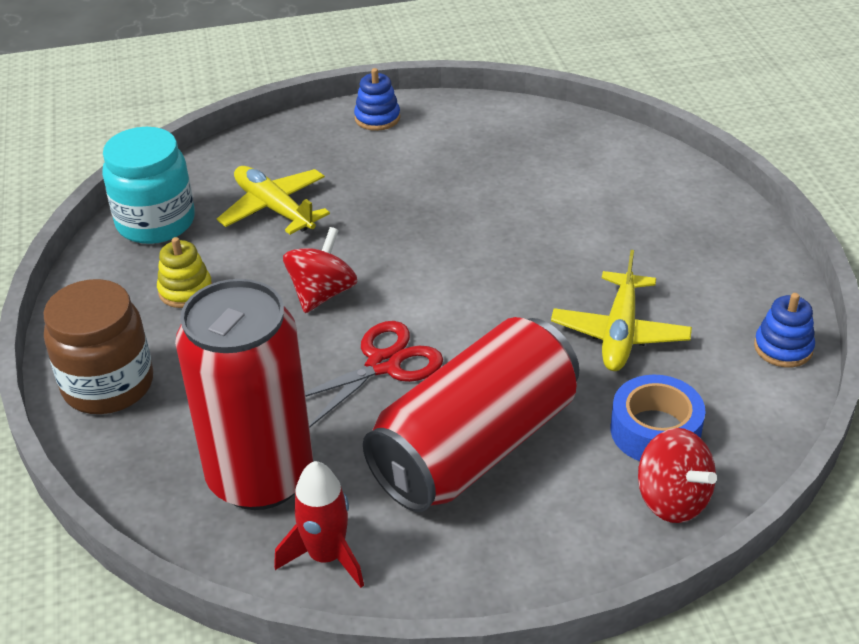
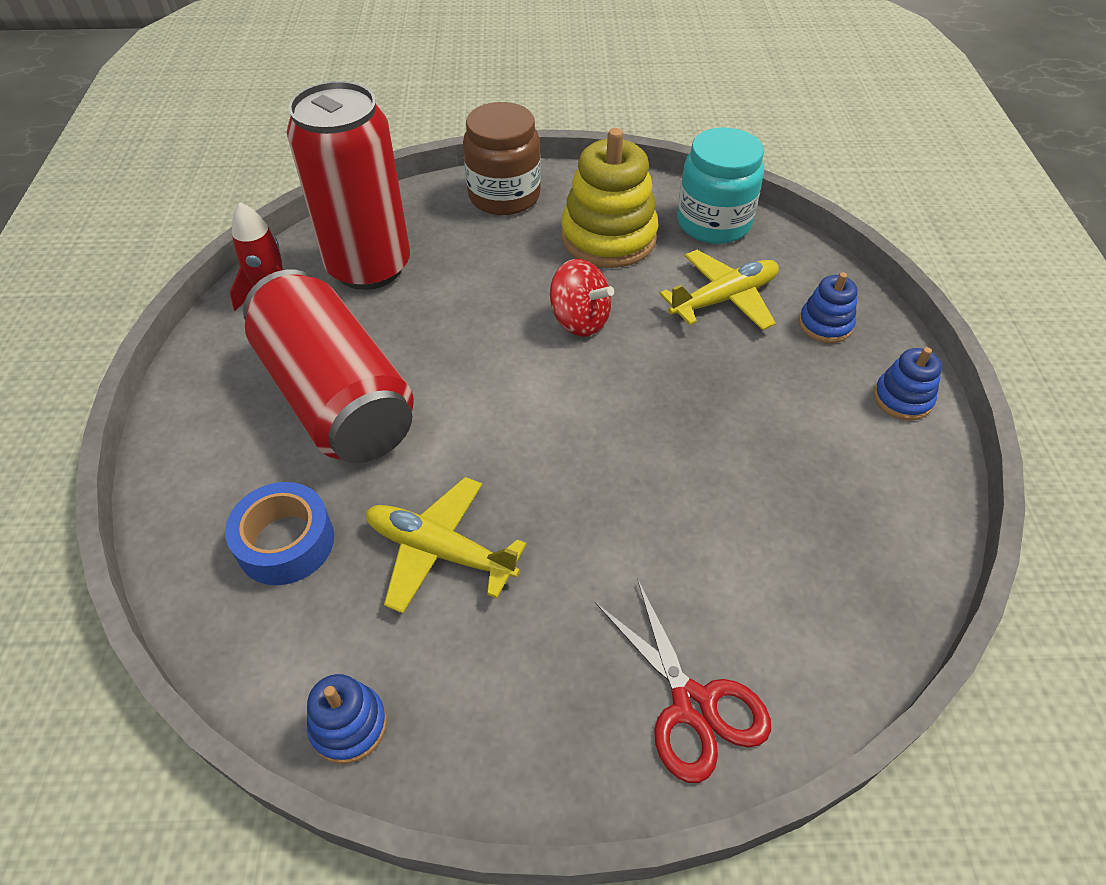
camera: 100 degrees right, 10 degrees up
yellow stacking toy [157,237,212,308] -> yellow stacking toy [561,128,658,268], size x1.98
red scissors [305,321,443,428] -> red scissors moved to [595,578,771,783]
red spinning top [638,428,717,523] -> none
none -> blue stacking toy [799,272,858,343]

